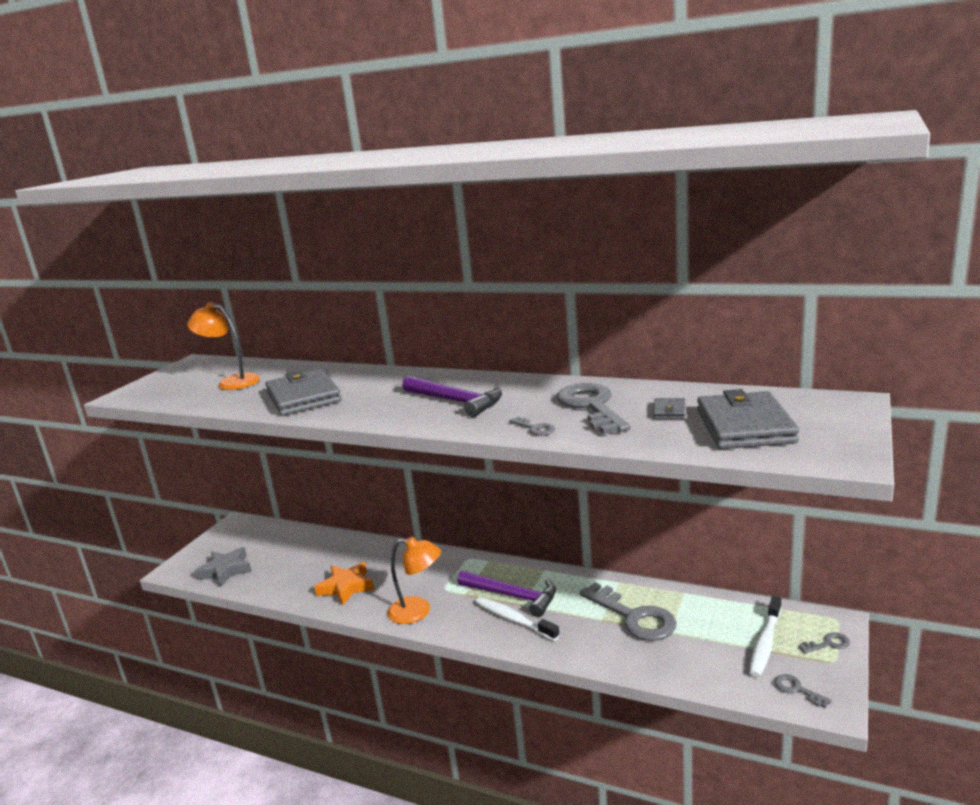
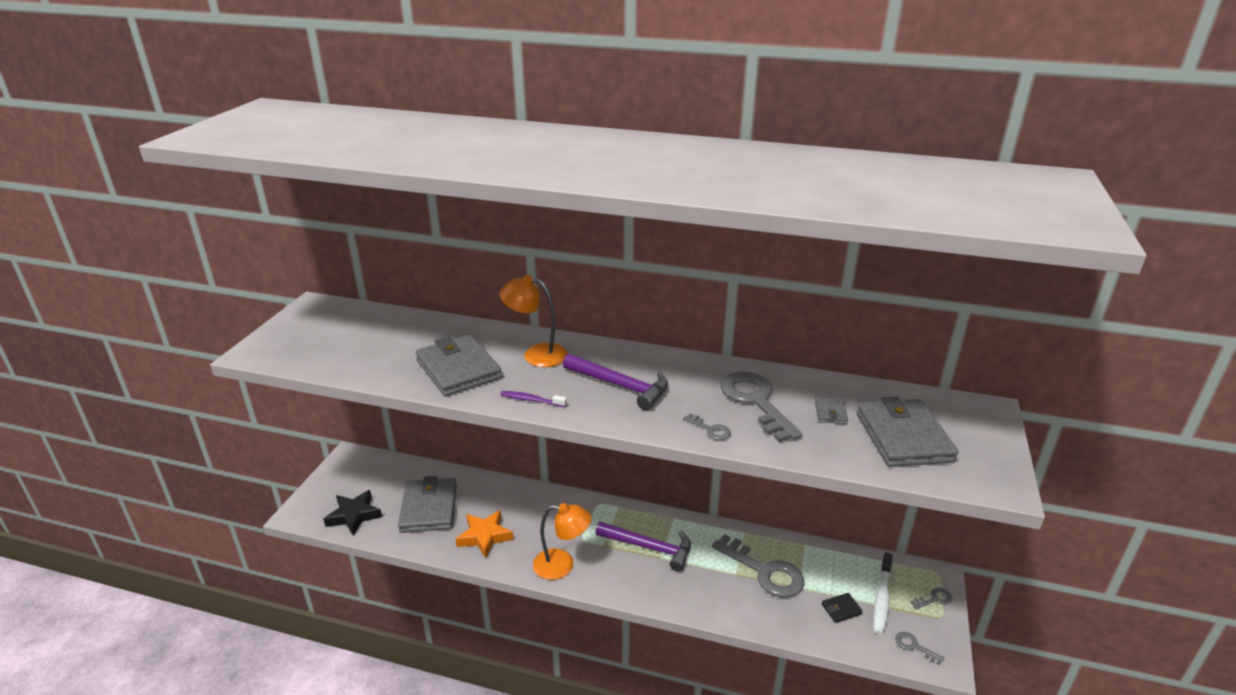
camera: 10 degrees left, 10 degrees up
orange lamp [187,302,260,390] -> orange lamp moved to [499,275,568,367]
grey star [194,547,252,587] -> black star [324,490,382,536]
white toothbrush [476,597,560,641] -> none
none -> grey wallet [398,476,457,533]
none -> purple toothbrush [501,391,567,407]
none -> black wallet [822,593,863,623]

